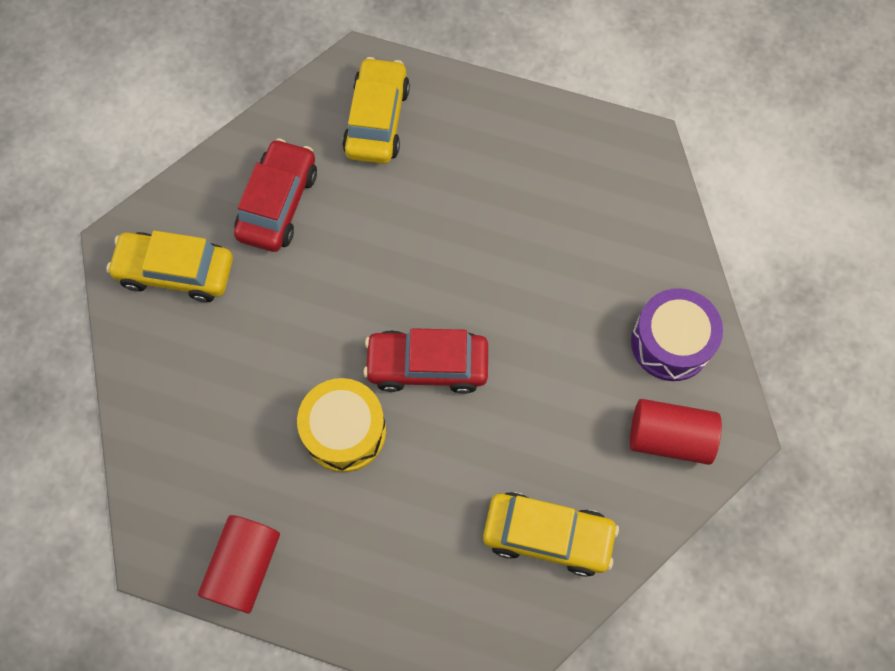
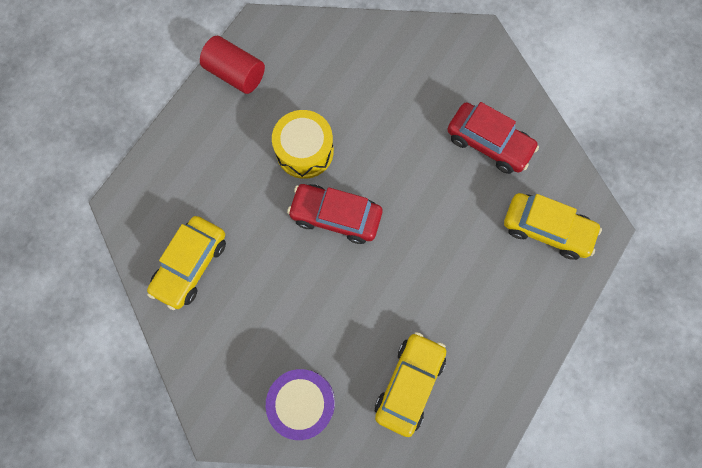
camera: 105 degrees right, 5 degrees up
yellow car [106,230,233,302] -> yellow car moved to [375,332,446,437]
red car [363,328,488,394] -> red car turned 90 degrees counterclockwise [287,184,382,244]
red cylinder [630,399,722,465] -> none

